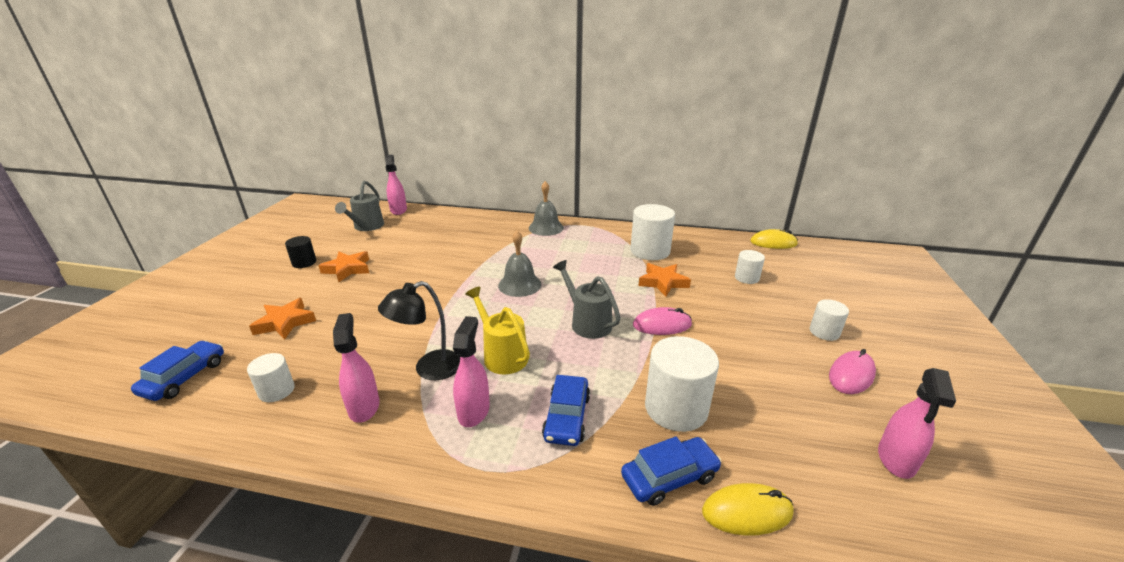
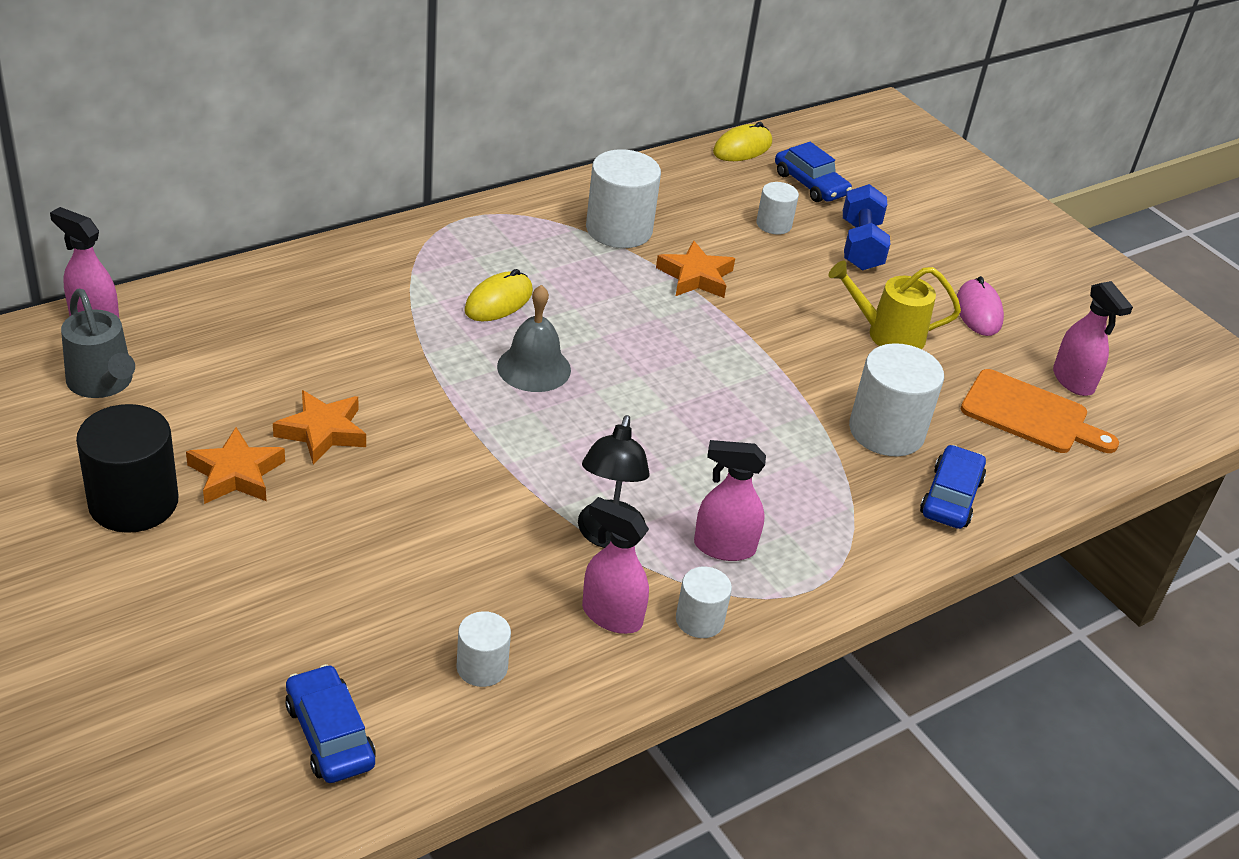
camera: 50 degrees left, 10 degrees up
orange star [249,298,316,340] -> orange star moved to [273,390,366,465]
black cylinder [285,236,316,268] -> black cylinder [76,404,178,533], size x1.82
pink spray bottle [453,316,490,427] -> pink spray bottle turned 45 degrees counterclockwise [694,440,766,561]
yellow watering can [465,287,530,375] -> yellow watering can moved to [828,261,961,349]
grey bell [529,181,564,236] -> none
blue car [542,375,590,446] -> blue car moved to [775,142,852,202]
grey watering can [553,260,621,339] -> none
pink mouse [633,307,692,335] -> none
yellow mouse [702,483,794,536] -> yellow mouse moved to [464,269,533,321]
white cylinder [810,299,849,341] -> white cylinder moved to [676,567,732,638]
none -> blue dumbbell [843,184,890,271]
none -> orange cutting board [961,369,1119,453]

